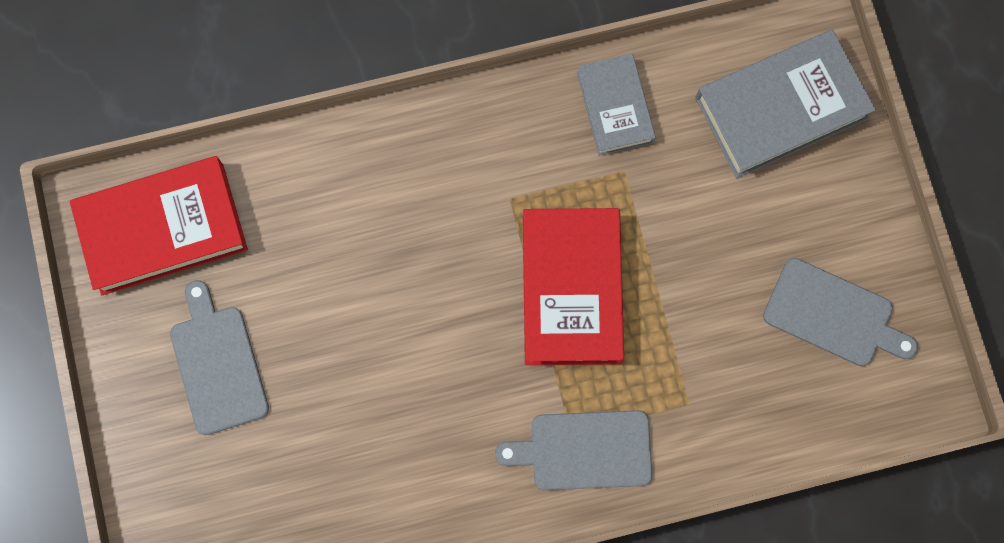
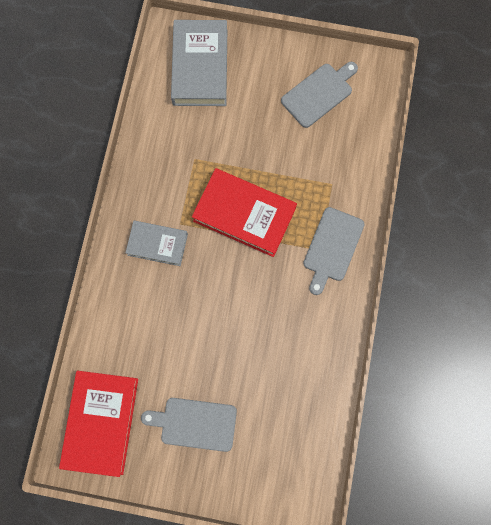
camera: 65 degrees left, 0 degrees up
grey book [577,54,656,156] -> grey book moved to [126,220,188,266]

